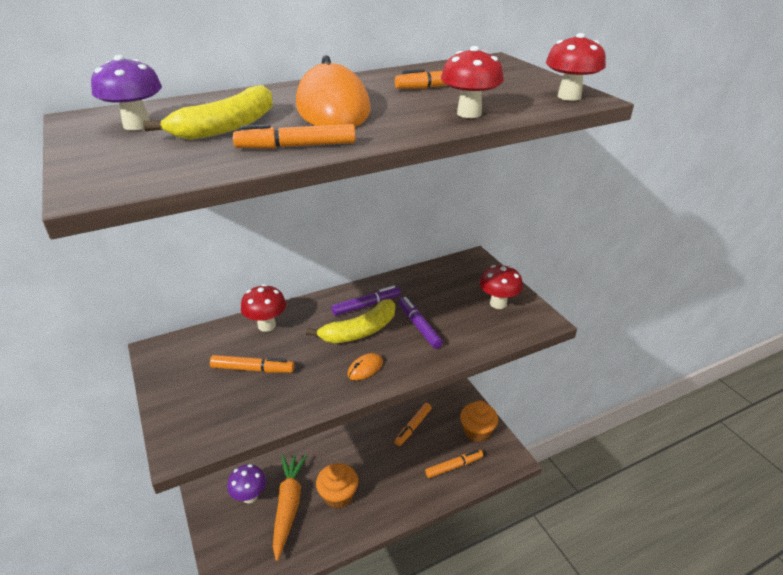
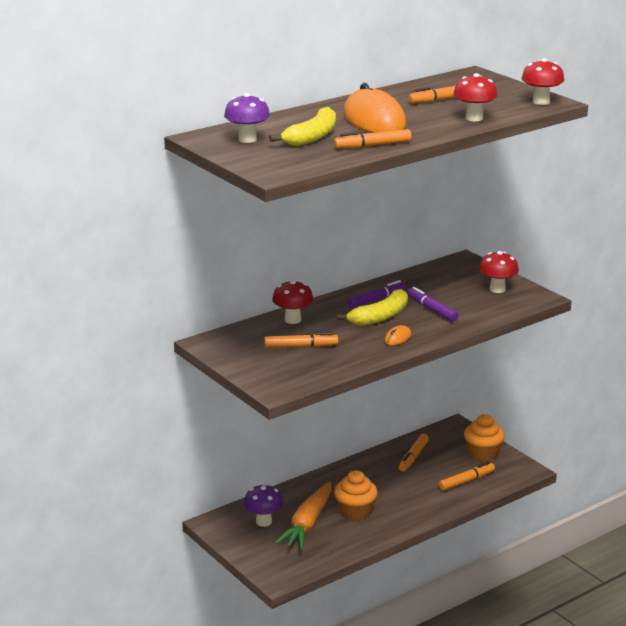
camera: 10 degrees left, 10 degrees down
orange carrot [273,455,307,561] -> orange carrot turned 150 degrees counterclockwise [275,482,331,550]

